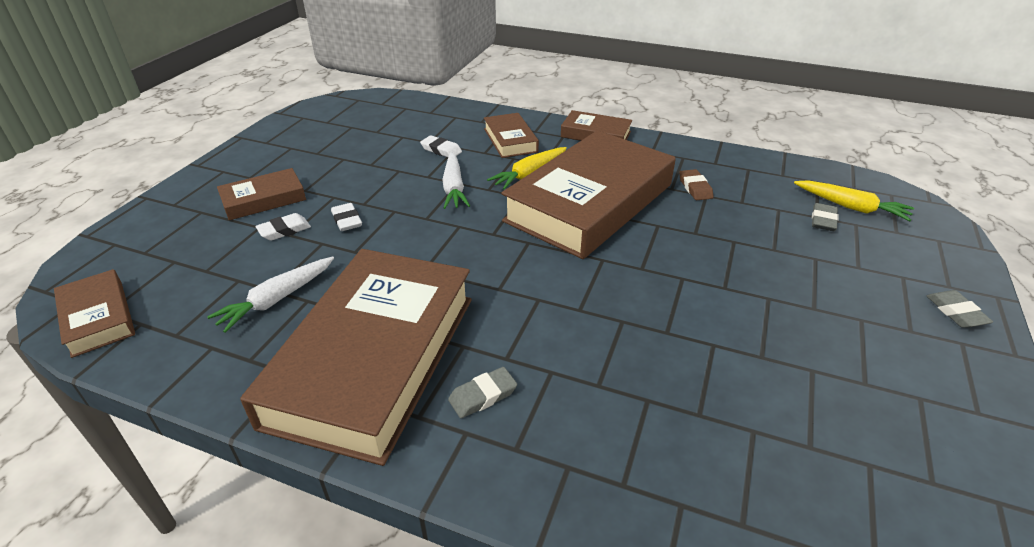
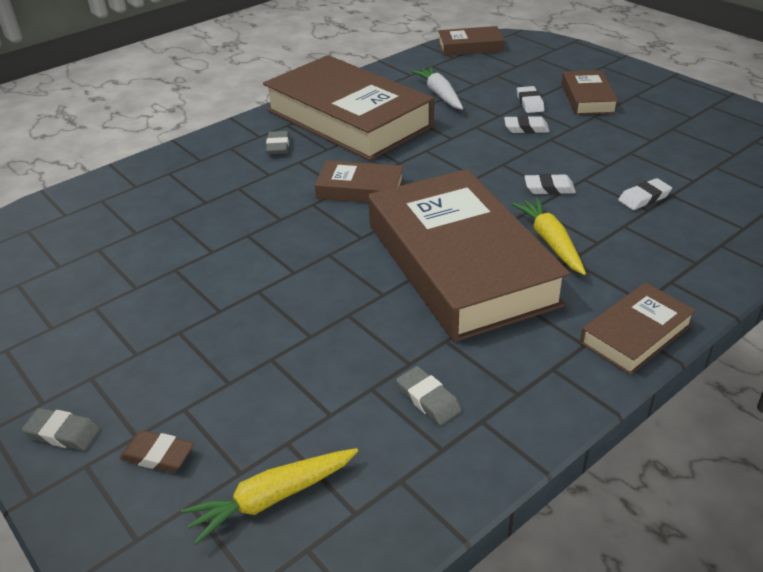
camera: 120 degrees right, 0 degrees up
white carrot [442,152,470,209] -> white eraser [524,174,576,195]
brown book [484,113,539,158] -> brown book moved to [315,160,404,203]
brown eraser [679,169,714,200] -> brown eraser moved to [120,430,194,472]
grey eraser [812,203,839,231] -> grey eraser moved to [396,366,462,425]

